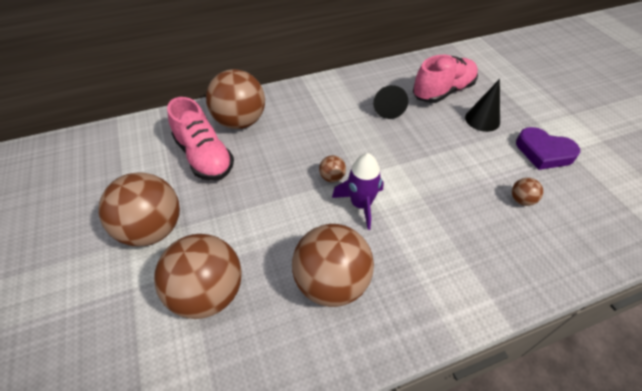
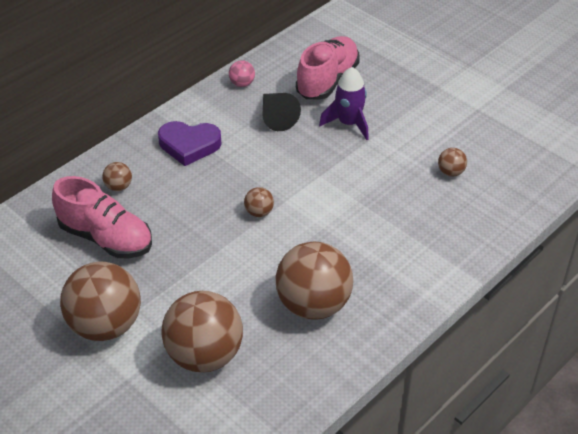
camera: 25 degrees left, 5 degrees down
brown ball [206,69,265,129] -> brown ball [102,162,132,191], size x0.42
purple rocket [332,153,384,230] -> purple rocket moved to [319,67,369,140]
black cone [465,79,500,132] -> none
purple heart [516,127,580,170] -> purple heart moved to [158,121,221,166]
none -> pink ball [229,60,255,87]

